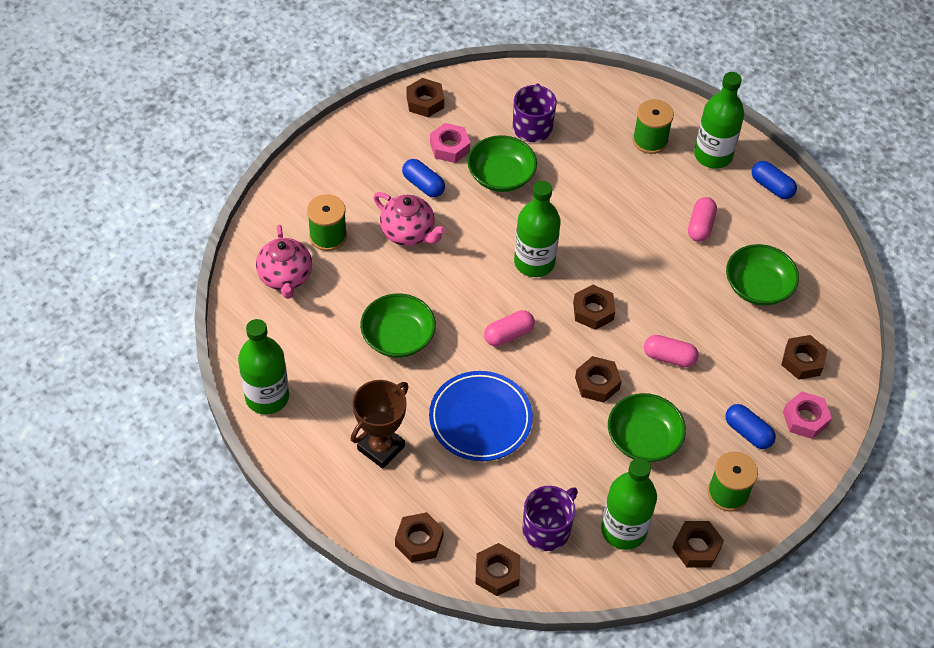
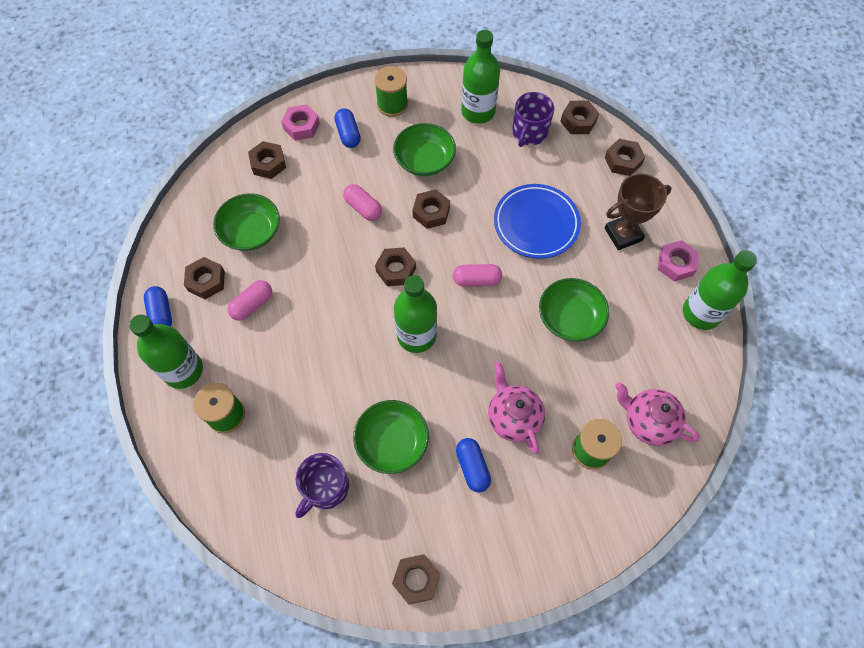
camera: 150 degrees left, 10 degrees up
pink teapot [256,225,312,299] -> pink teapot turned 75 degrees counterclockwise [615,382,700,446]
pink nut [430,123,470,163] -> pink nut moved to [658,240,699,282]
purple mug [522,486,578,551] -> purple mug turned 45 degrees counterclockwise [512,92,554,147]
brown nut [672,521,724,568] -> brown nut moved to [184,257,225,299]

